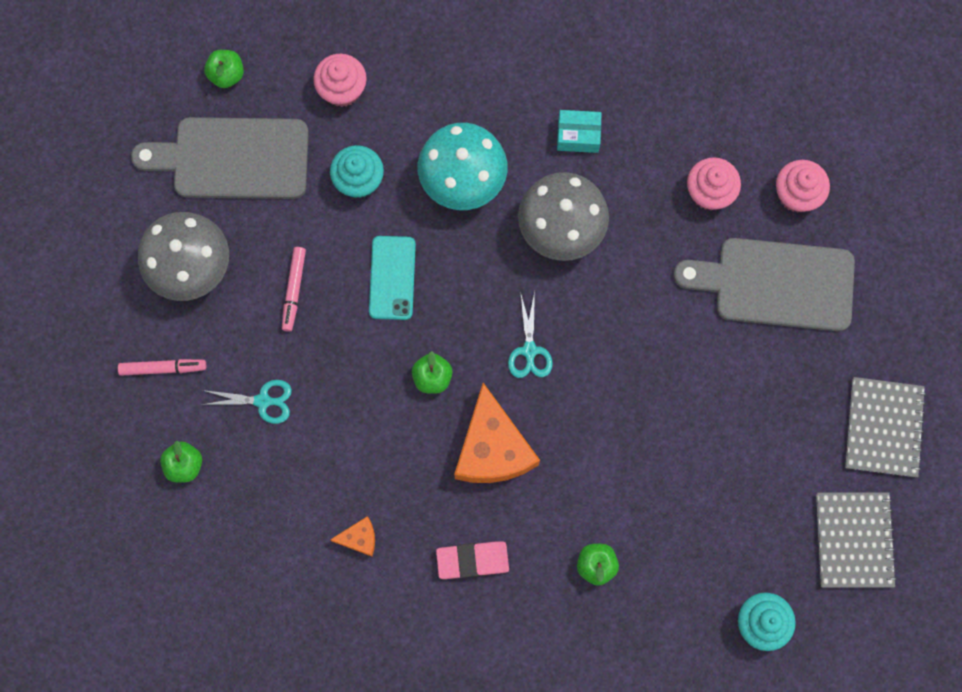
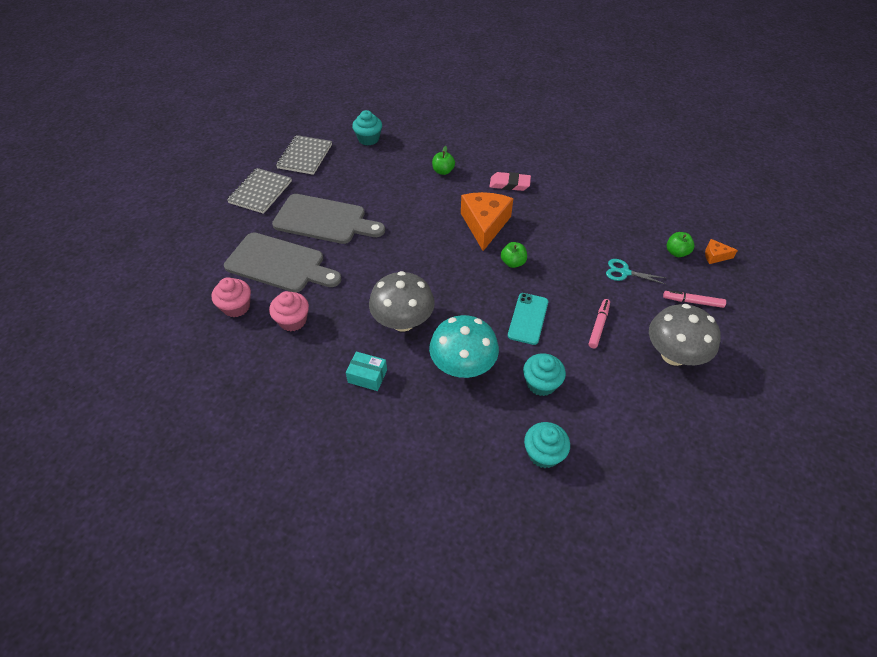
camera: 165 degrees left, 25 degrees down
grey cutting board [131,117,309,199] -> grey cutting board moved to [272,194,385,244]
green apple [204,50,244,88] -> none
pink cupcake [313,54,367,107] -> turquoise cupcake [524,422,570,468]
orange cheese [330,516,375,556] -> orange cheese moved to [705,239,738,264]
turquoise scissors [508,291,553,378] -> none

